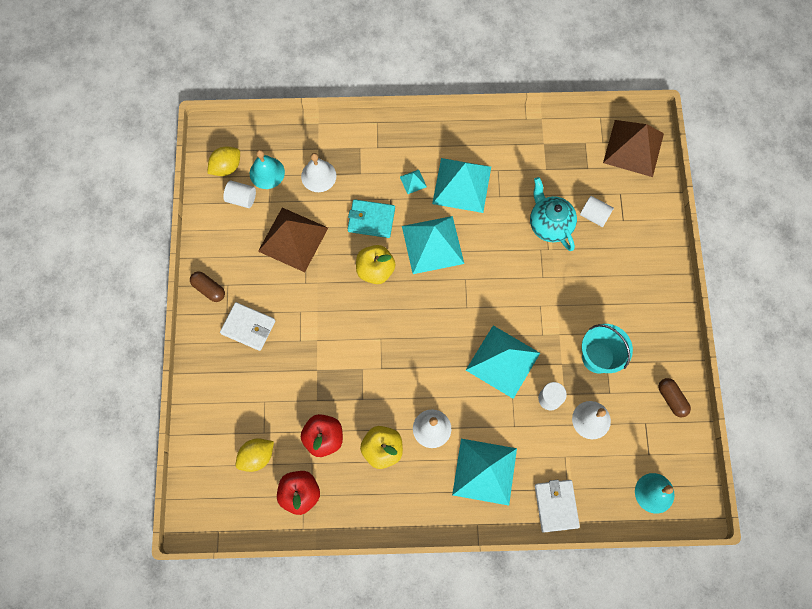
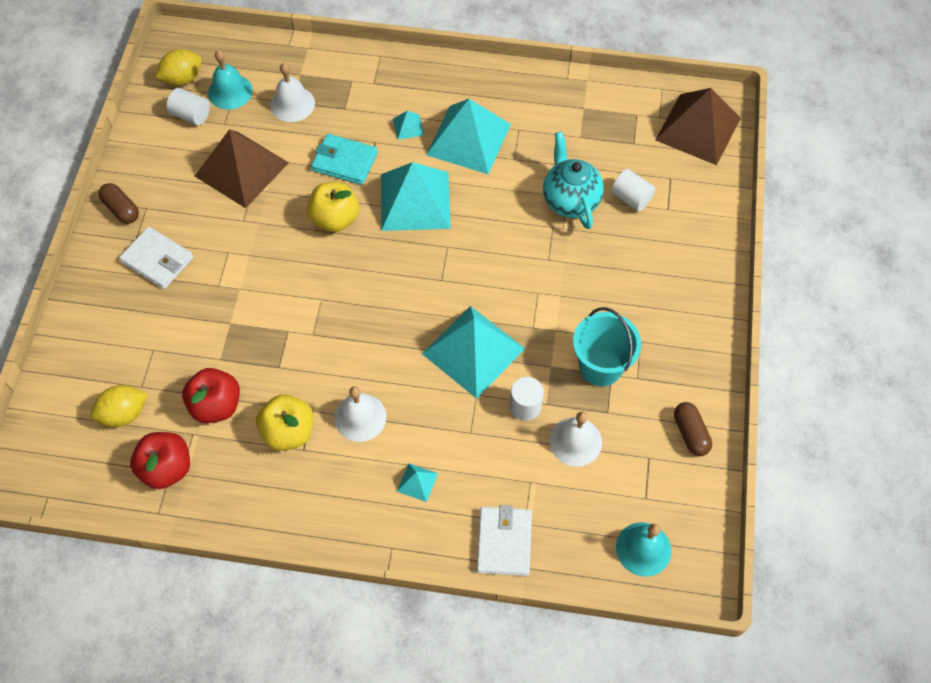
camera: 10 degrees right, 10 degrees down
turquoise pyramid [452,439,517,506] -> turquoise pyramid [397,463,438,502], size x0.41

